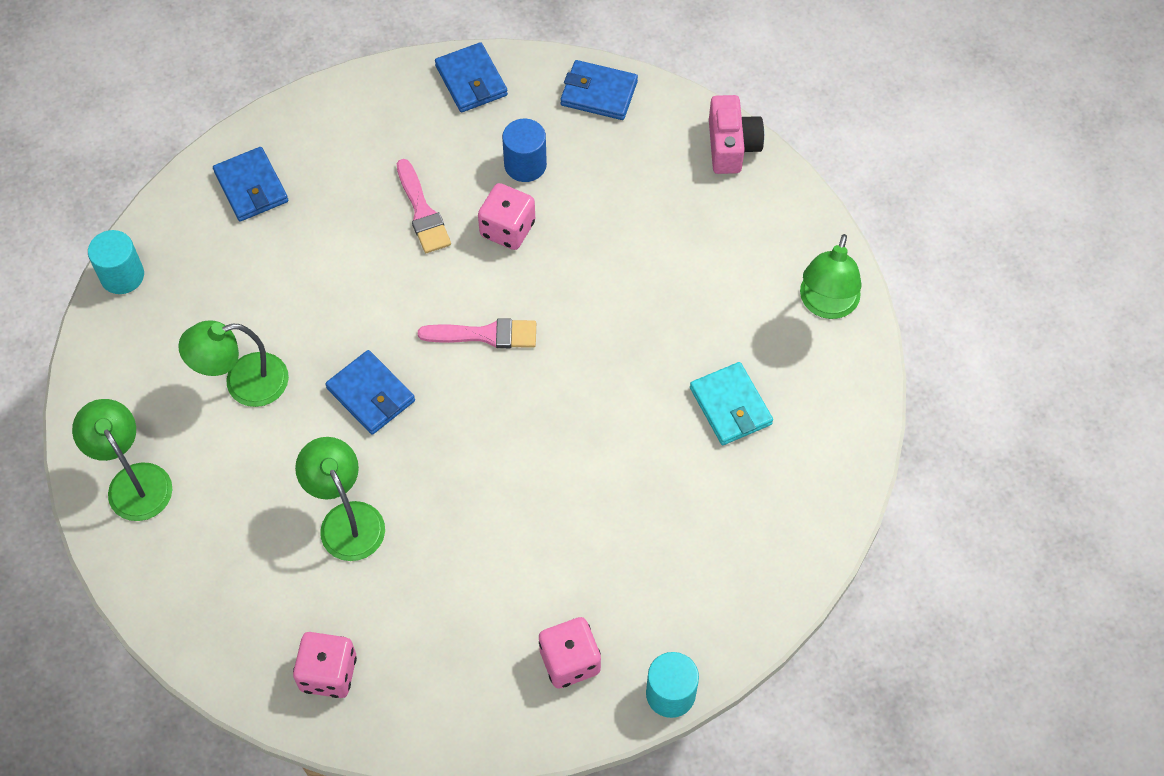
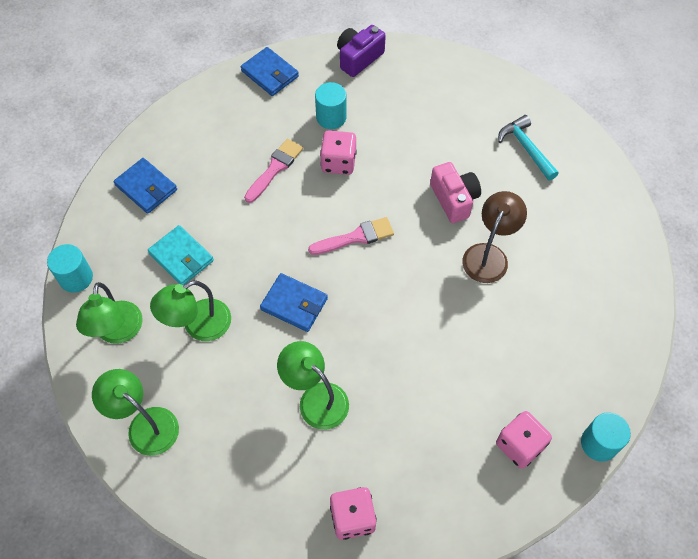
camera: 20 degrees left, 0 degrees up
pink brush [397,159,451,253] -> pink brush turned 105 degrees counterclockwise [244,139,303,203]
blue cylinder [502,119,547,182] -> turquoise cylinder [315,82,347,129]
blue wallet [561,60,638,120] -> purple camera [337,25,386,77]
turquoise wallet [690,362,773,445] -> turquoise wallet moved to [148,225,214,285]
pink camera [709,95,764,174] -> pink camera moved to [430,162,481,223]
green lamp [800,234,862,319] -> green lamp moved to [76,282,143,344]
none -> brown lamp [462,191,527,283]
none -> turquoise hammer [498,115,559,181]

